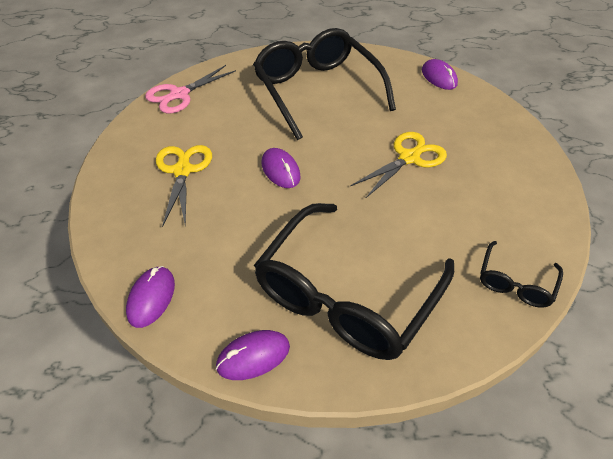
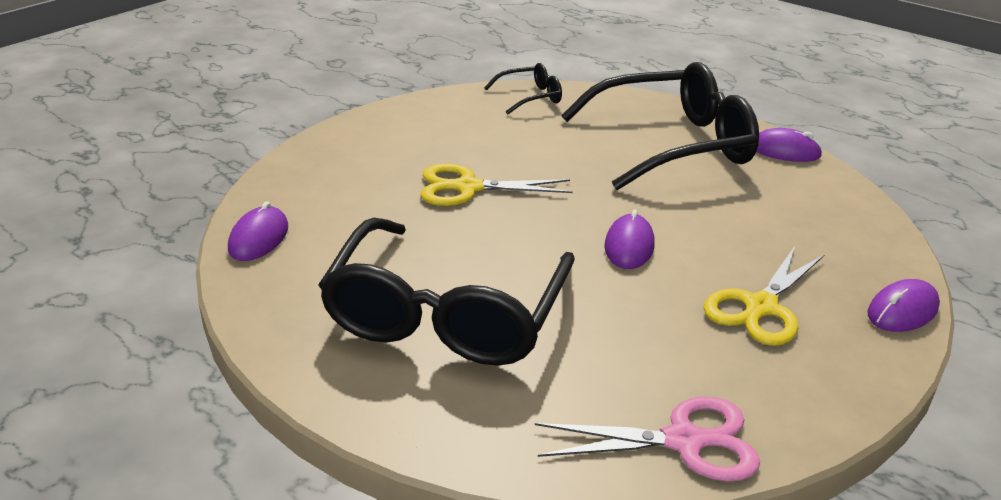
camera: 140 degrees left, 15 degrees down
purple mouse [126,266,175,328] -> purple mouse moved to [867,279,940,332]

